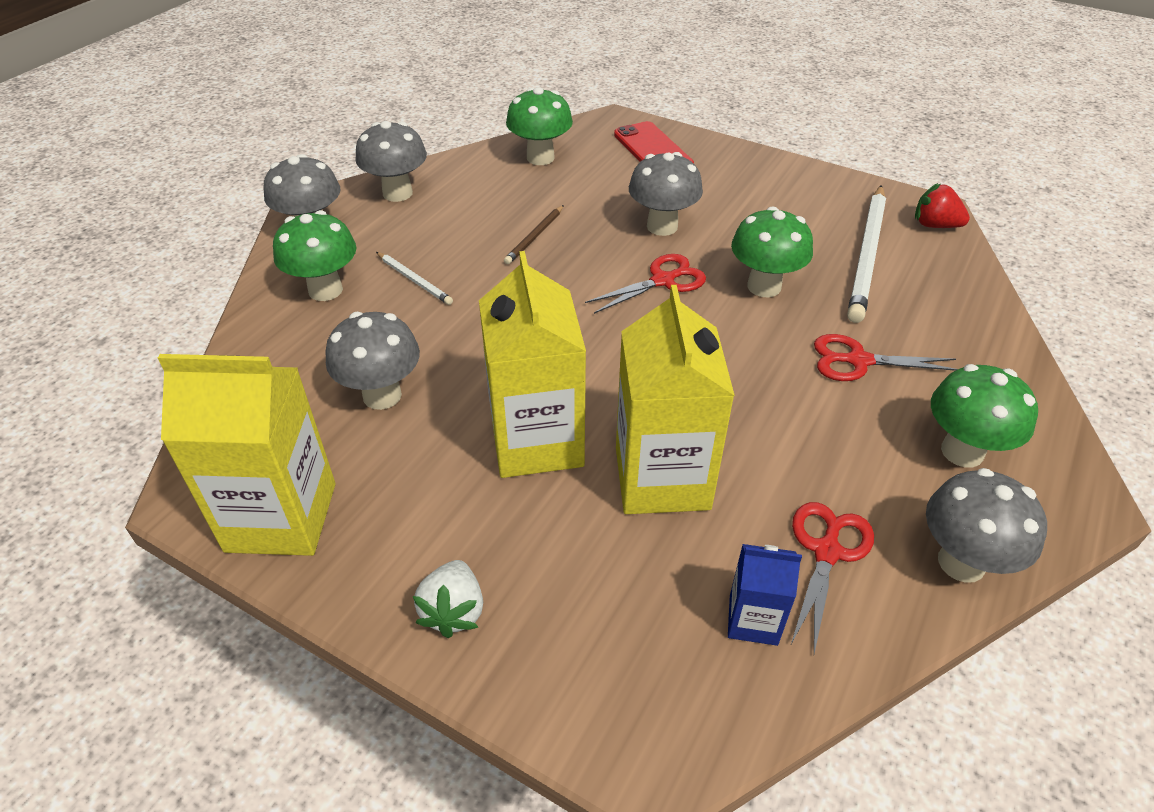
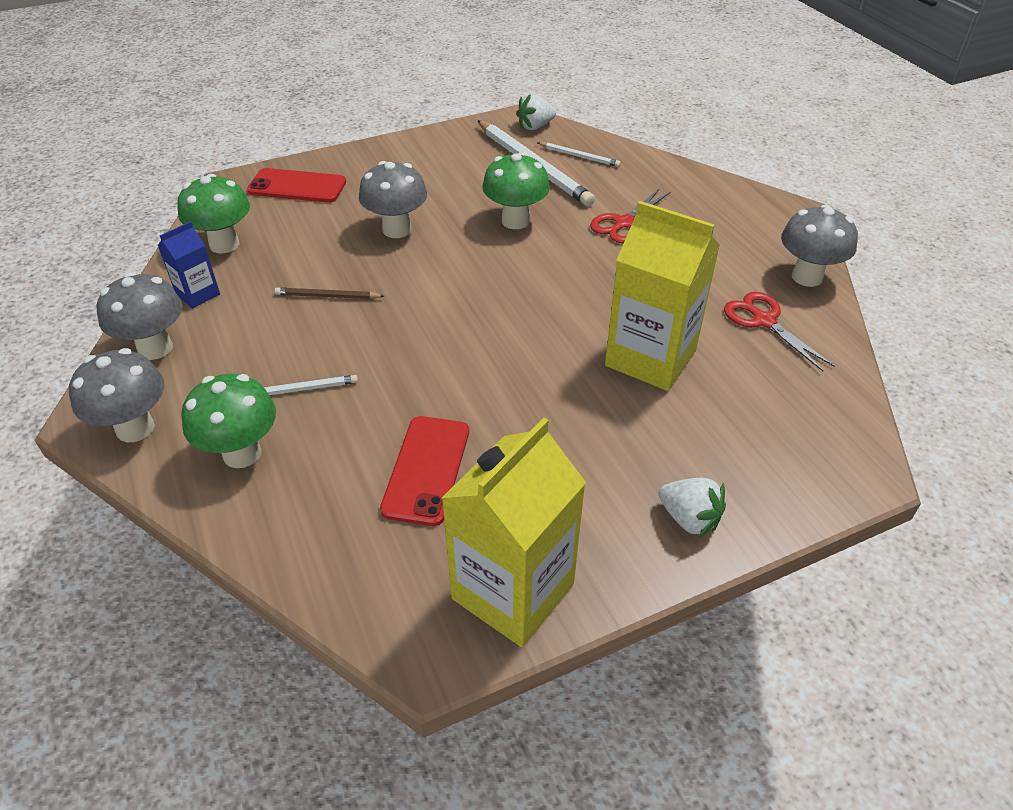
camera: 55 degrees left, 0 degrees up
grey mushroom [325,312,420,410] -> red phone [380,416,469,526]
yellow carton [479,251,586,478] -> none
brown pencil [504,205,564,264] -> brown pencil turned 120 degrees clockwise [275,287,384,299]
red scissors [585,254,706,314] -> none
blue carton [728,544,802,646] -> blue carton moved to [157,221,220,309]
red strawberry [915,183,970,228] -> white strawberry [516,94,556,130]
green mushroom [931,364,1038,467] -> none
none -> white pencil [538,142,621,167]

